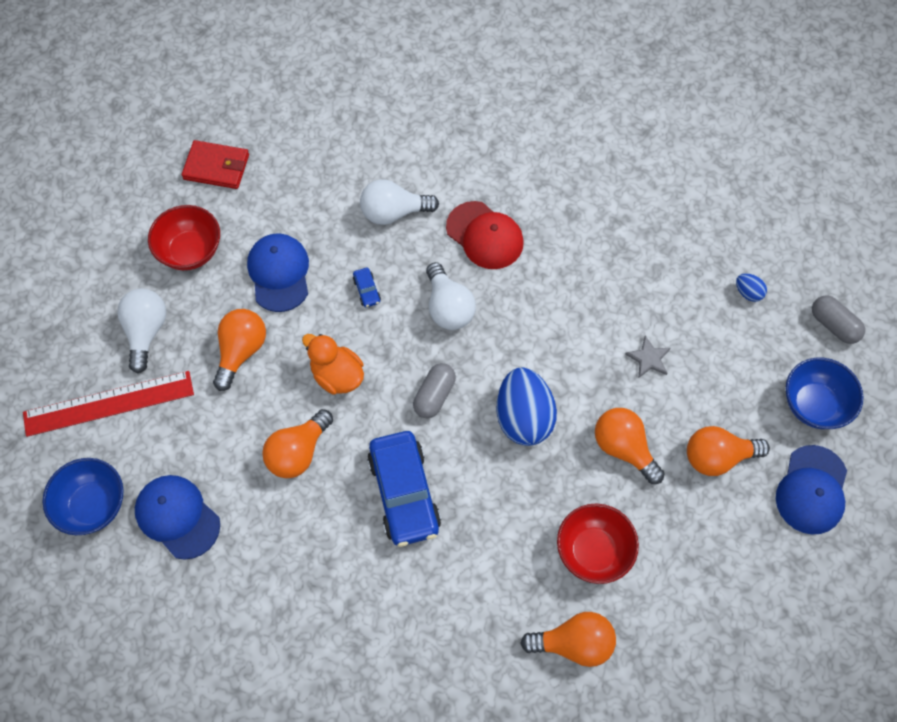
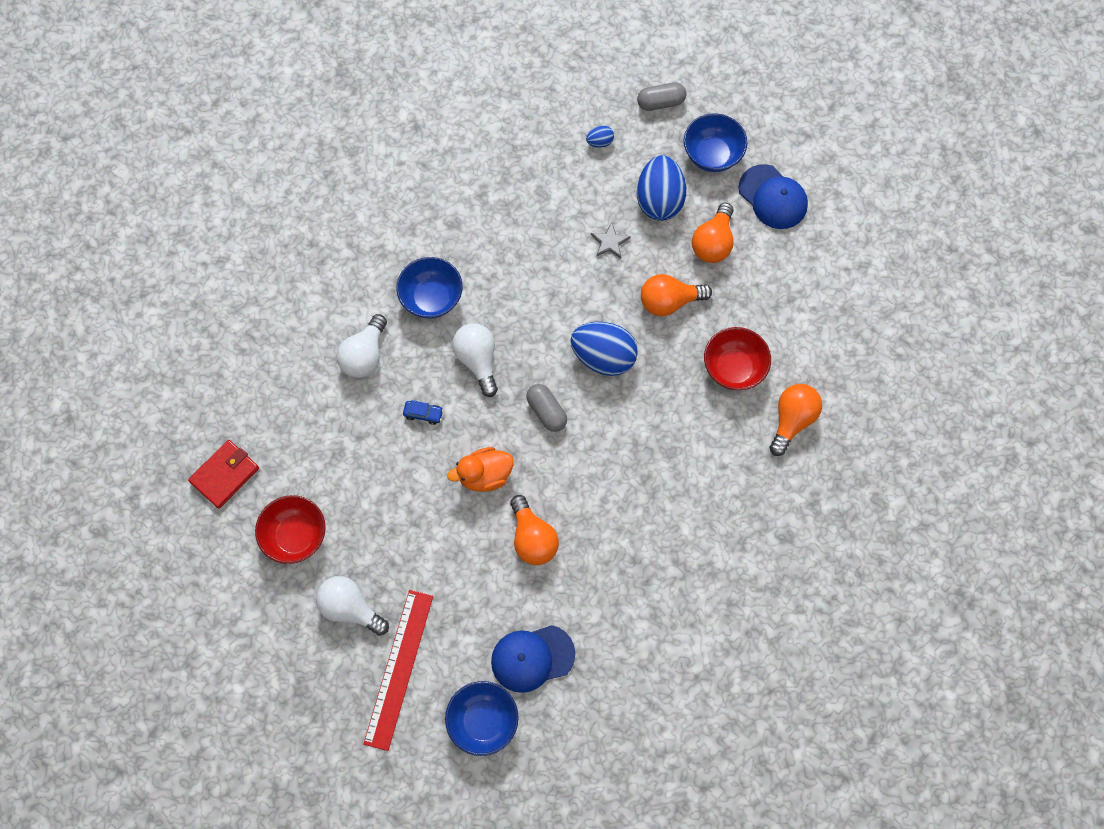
camera: 60 degrees left, 5 degrees up
orange light bulb [213,309,266,391] -> none
blue cap [247,233,309,312] -> none
blue car [367,431,441,547] -> none
white light bulb [426,262,476,330] -> white light bulb turned 120 degrees counterclockwise [452,323,498,397]
red cap [446,201,524,269] -> blue bowl [396,257,463,319]
none -> blue egg [637,155,686,221]

